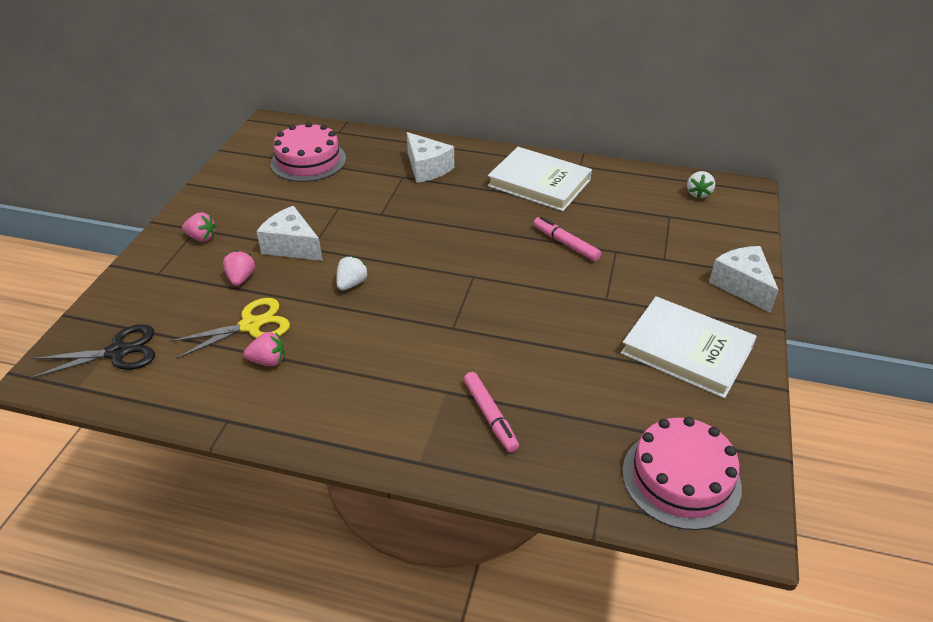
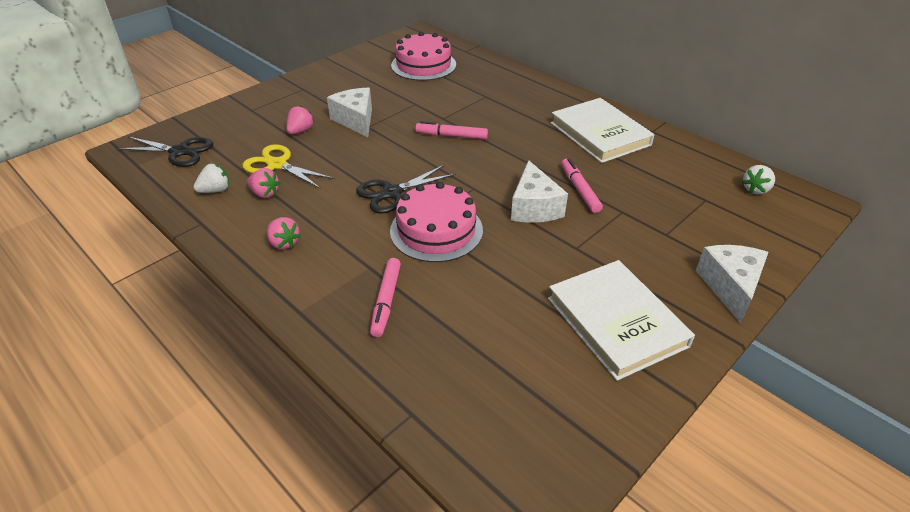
camera: 30 degrees right, 0 degrees up
yellow scissors [169,298,290,359] -> yellow scissors turned 150 degrees counterclockwise [242,144,335,189]
pink strawberry [182,212,216,242] -> pink strawberry moved to [267,217,301,250]
white strawberry [336,256,368,290] -> white strawberry moved to [194,163,229,193]
white cheese [407,132,454,183] -> white cheese moved to [511,160,568,223]
pink cake [622,417,742,530] -> pink cake moved to [390,182,483,262]
none -> black scissors [356,165,456,214]
none -> pink marker [415,121,488,139]

